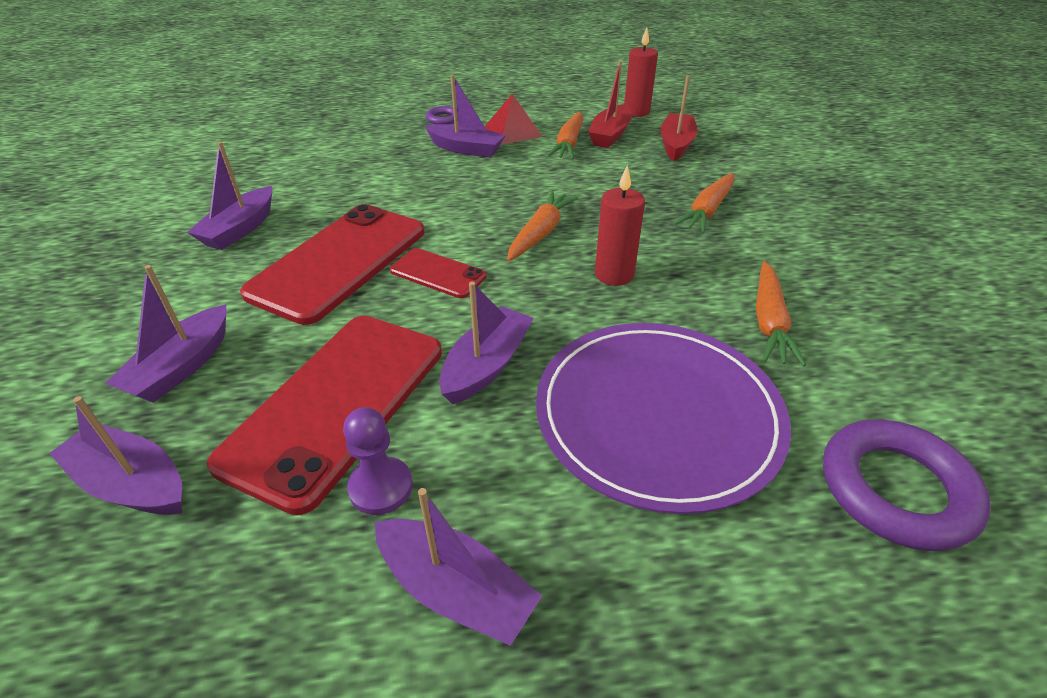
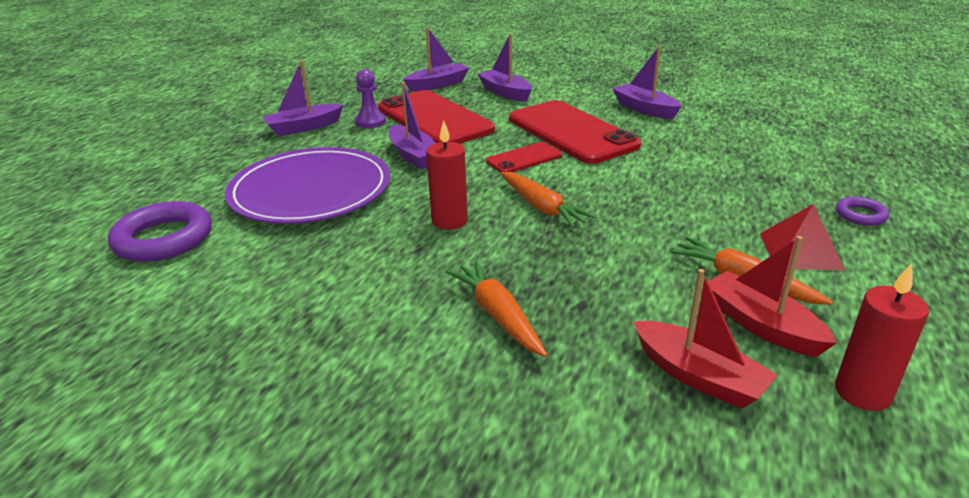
camera: 120 degrees right, 10 degrees down
purple boat [425,75,506,158] -> none
orange carrot [756,261,806,366] -> none

